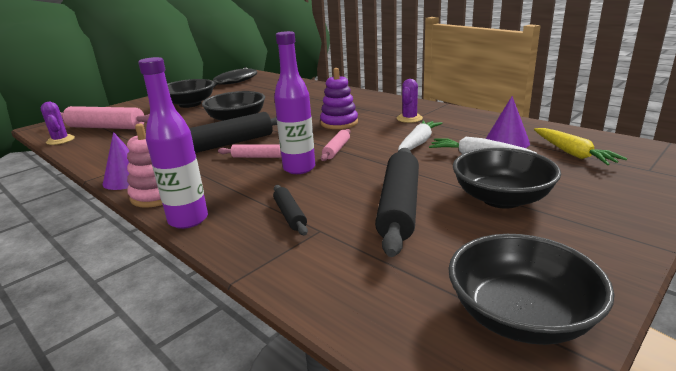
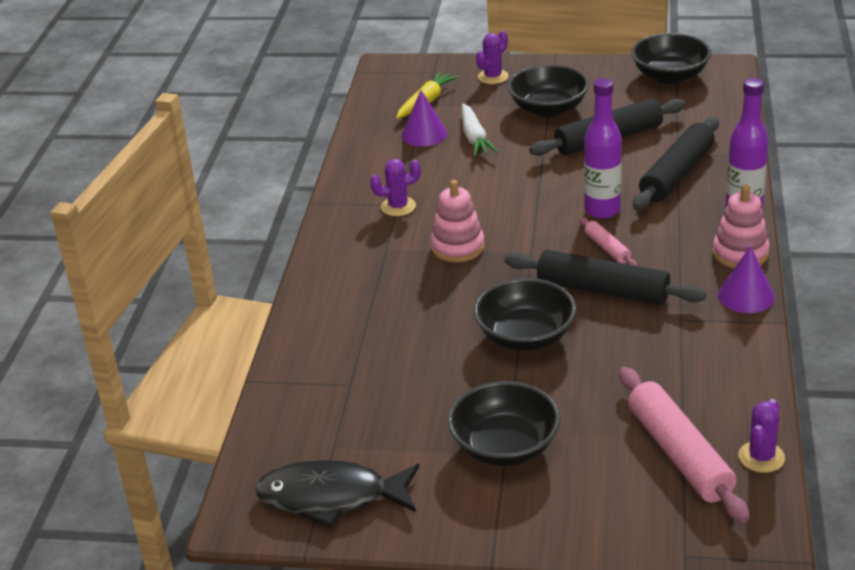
camera: 125 degrees left, 10 degrees up
black rolling pin [273,185,308,235] -> black rolling pin [633,117,719,210], size x1.99
purple stacking toy [320,68,358,129] -> pink stacking toy [430,180,485,262]
pink rolling pin [321,129,350,161] -> none
white carrot [398,120,443,151] -> none
none -> purple cactus [476,31,509,84]

